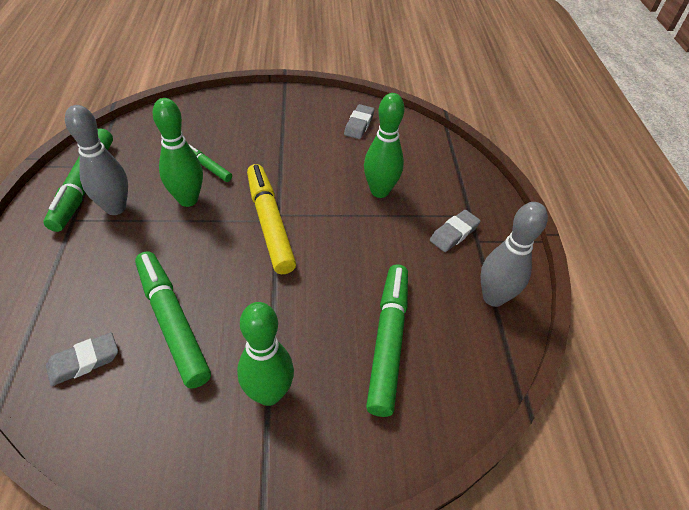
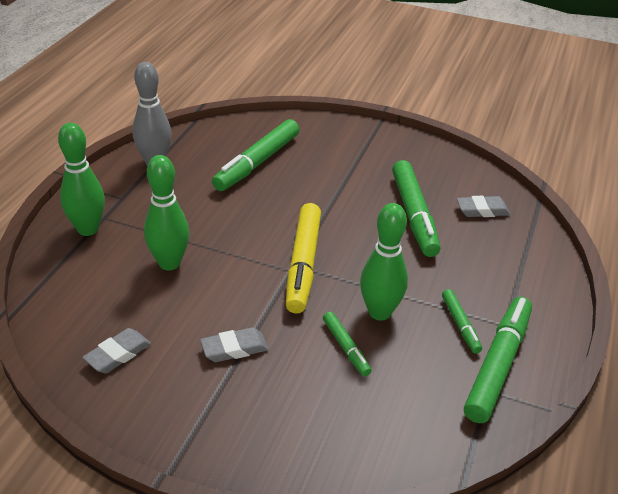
camera: 155 degrees left, 10 degrees down
grey bowling pin [65,105,128,215] -> green marker [442,289,482,354]
green bowling pin [237,302,294,406] -> green bowling pin moved to [58,123,105,236]
grey eraser [430,210,481,252] -> grey eraser moved to [200,327,269,362]

